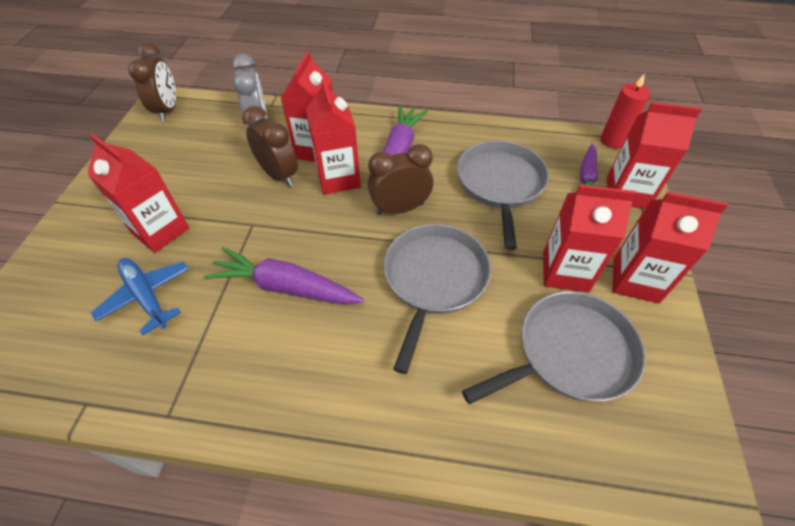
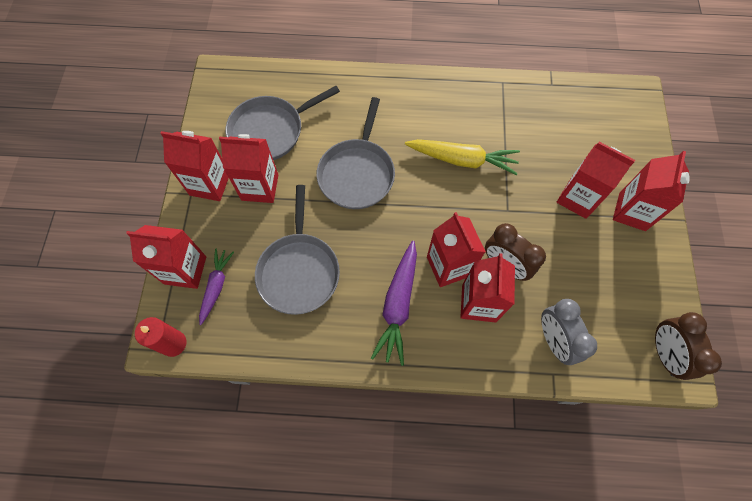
camera: 175 degrees right, 15 degrees up
blue plane [91,258,188,336] -> none
purple carrot [204,247,364,305] -> yellow carrot [405,139,520,175]
brown clock [367,144,433,215] -> none
none -> red carton [613,151,690,231]

